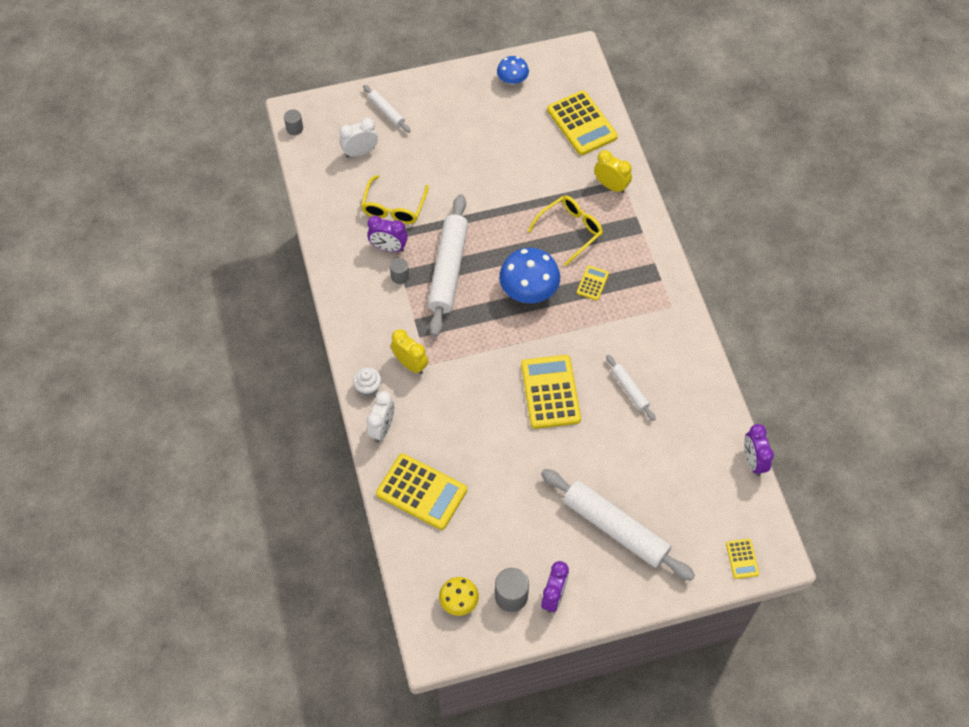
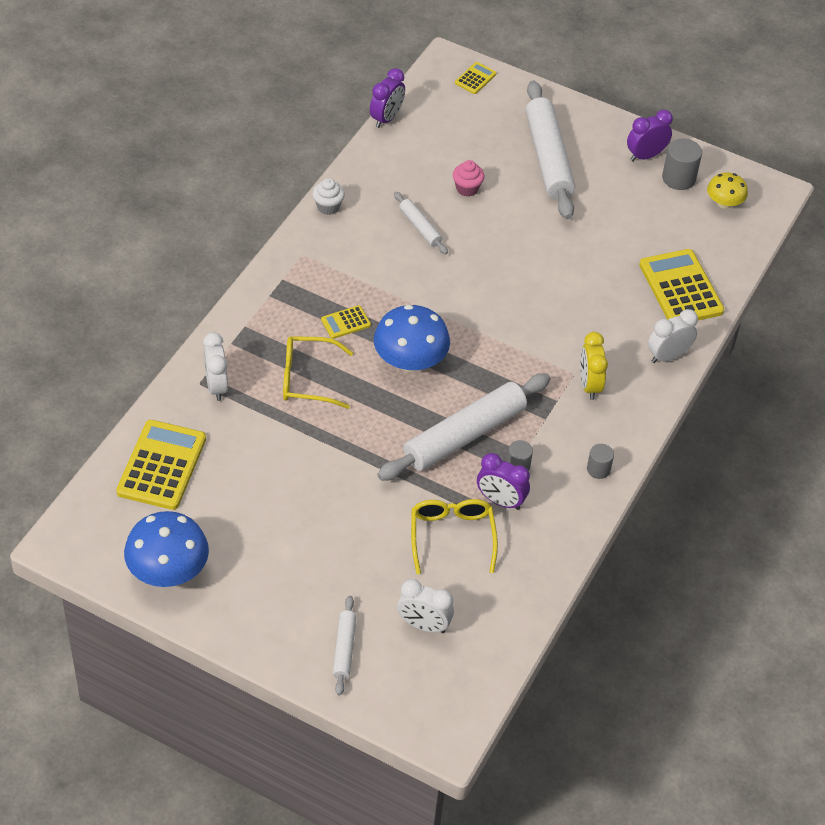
camera: 140 degrees left, 10 degrees down
grey cylinder [284,110,303,135] -> grey cylinder moved to [587,444,614,479]
white cupcake [353,367,382,397] -> white cupcake moved to [312,178,345,215]
yellow glasses [361,175,429,224] -> yellow glasses turned 60 degrees counterclockwise [411,499,498,574]
purple clock [367,216,408,252] -> purple clock turned 150 degrees clockwise [477,453,530,510]
blue mushroom [497,56,529,85] -> blue mushroom [124,511,209,587], size x1.72
yellow calculator [521,355,581,429] -> none
yellow clock [594,150,632,194] -> white clock [203,332,228,401]
white rolling pin [606,355,655,421] -> white rolling pin turned 45 degrees counterclockwise [394,192,448,255]
none -> pink cupcake [453,160,485,197]

